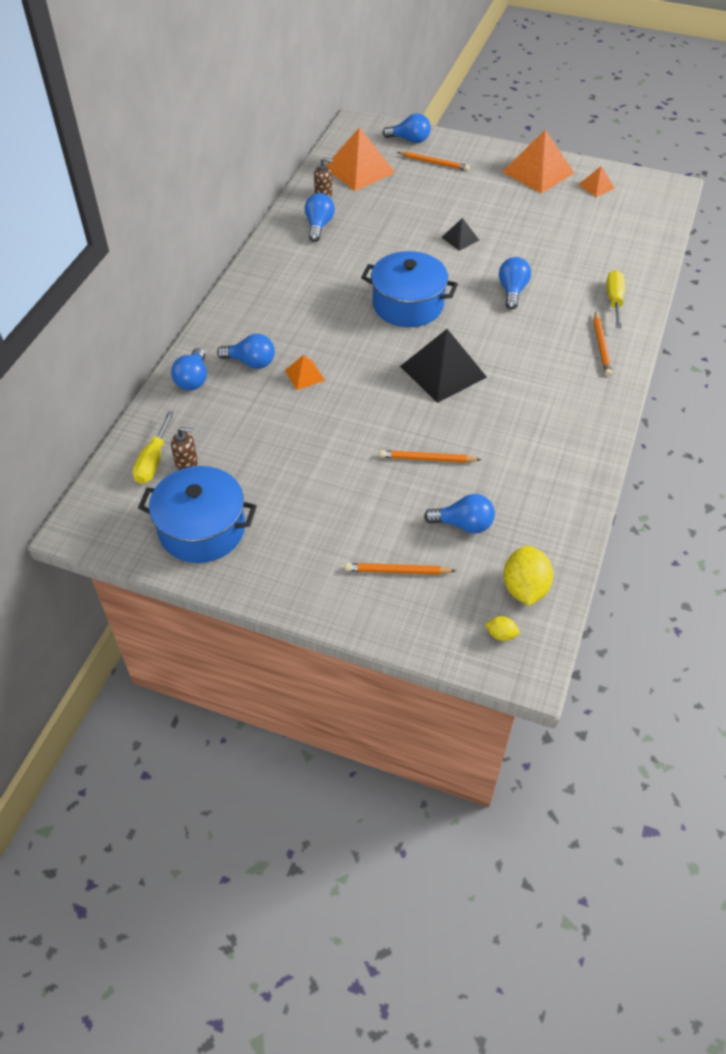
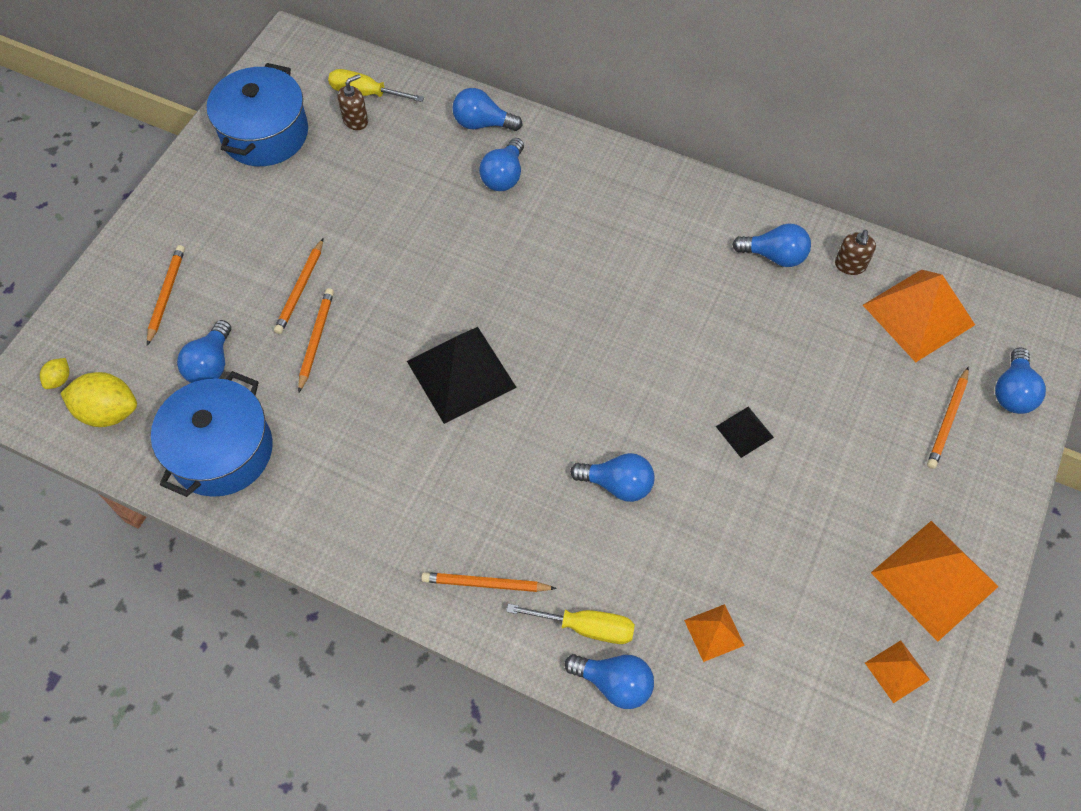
camera: 95 degrees right, 10 degrees up
brown soap dispenser [171,427,198,470] -> brown soap dispenser turned 135 degrees counterclockwise [338,74,368,130]
orange pyramid [285,355,325,390] -> orange pyramid moved to [684,604,745,662]
blue pot [361,251,458,327] -> blue pot moved to [151,371,273,497]
none -> orange pencil [274,239,323,334]
none -> blue light bulb [565,654,654,709]

